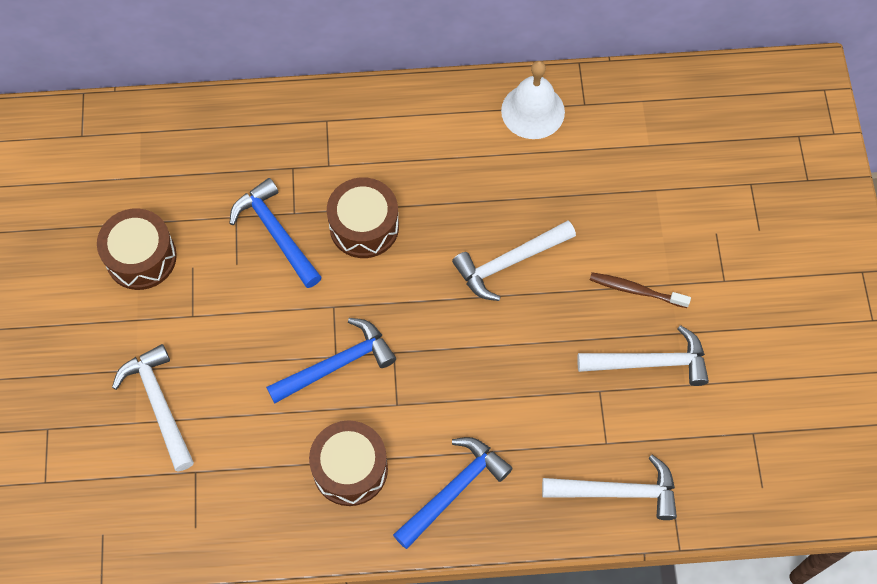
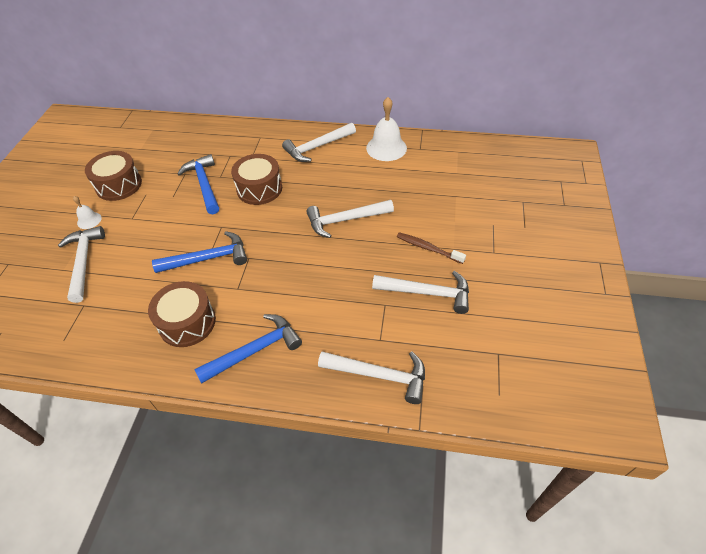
camera: 15 degrees right, 15 degrees down
none -> white bell [73,196,102,229]
none -> white hammer [282,123,356,162]

